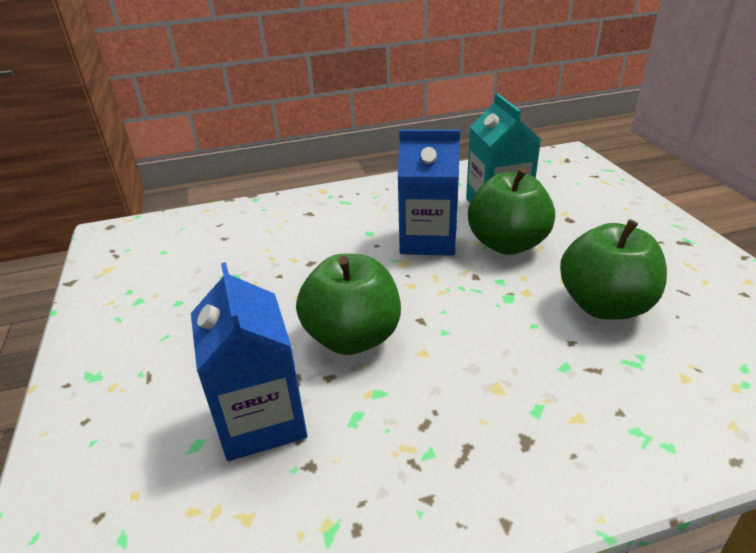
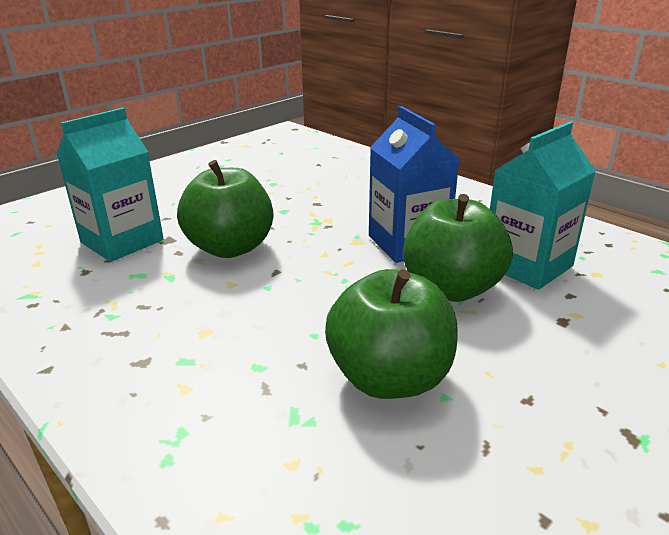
camera: 60 degrees right, 5 degrees down
blue carton [191,262,307,461] -> turquoise carton [56,108,164,262]

